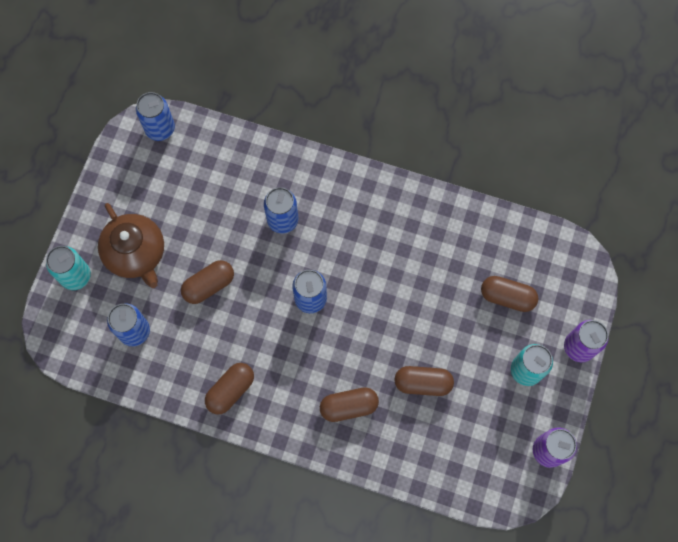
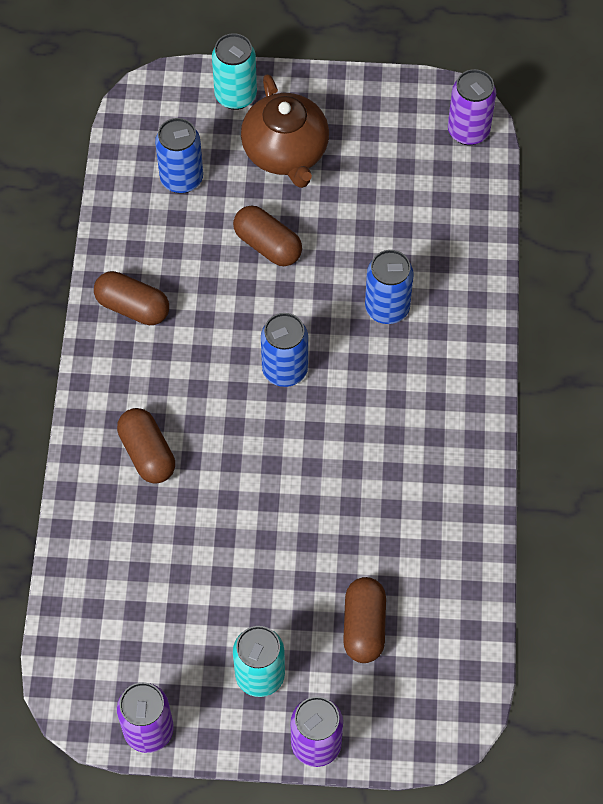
camera: 75 degrees right, 10 degrees down
brown teapot [98,203,164,288] -> brown teapot turned 60 degrees counterclockwise [241,74,329,188]
blue can [136,92,175,141] -> purple can [448,69,496,145]
brown capsule [394,366,454,396] -> none

